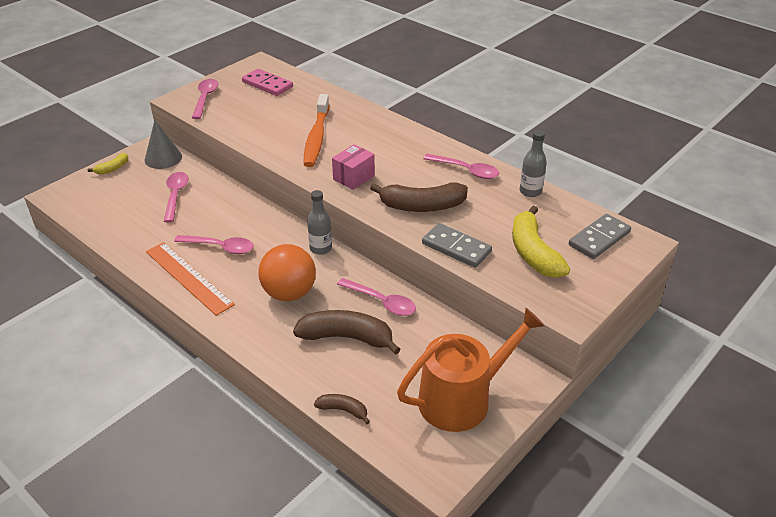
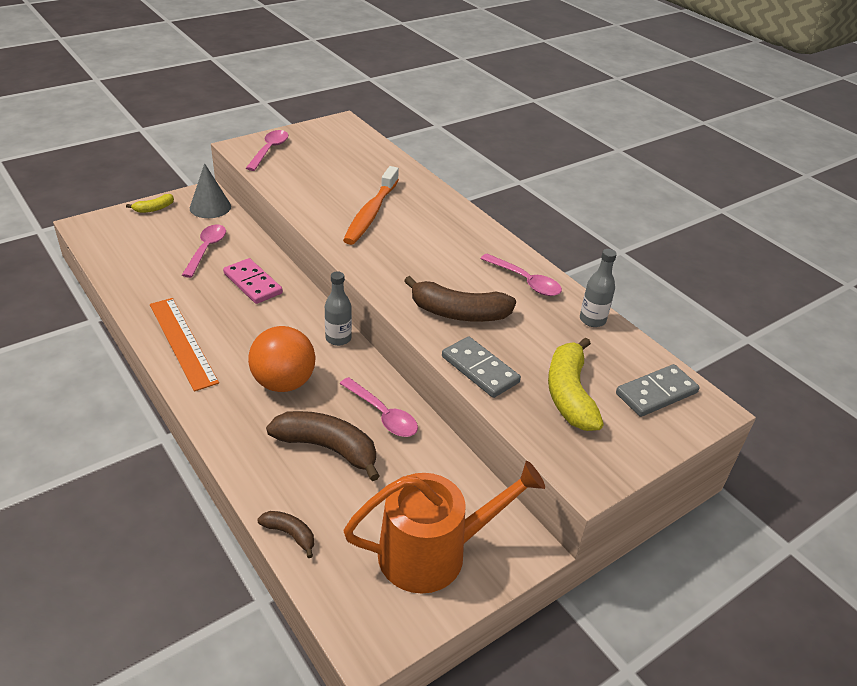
camera: 10 degrees right, 0 degrees up
pink spoon [174,235,254,254] -> none
pink domino [242,69,293,96] -> pink domino moved to [223,258,283,304]
pink box [332,144,375,190] -> none

